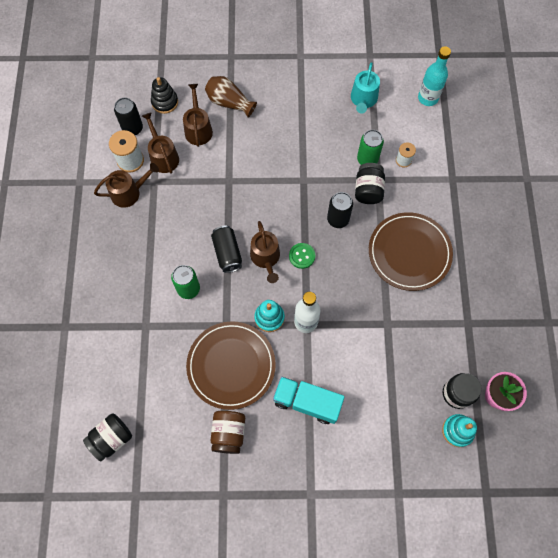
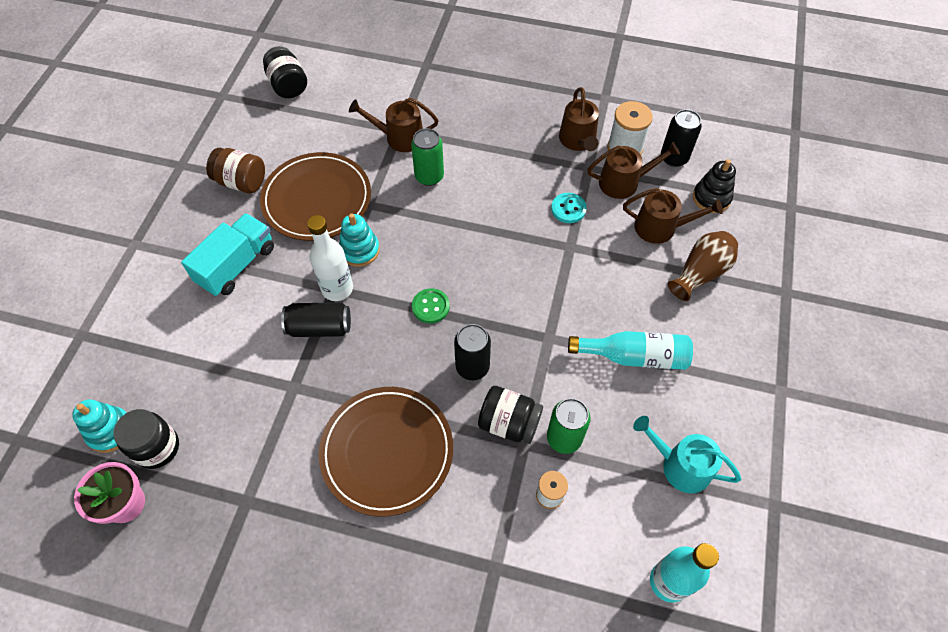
camera: 105 degrees right, 10 degrees down
black can [211,226,242,273] -> black can moved to [281,302,351,337]
brown watering can [250,221,280,283] -> brown watering can moved to [349,98,438,152]
none -> turquoise button [551,193,587,223]
none -> turquoise bottle [568,331,693,370]

